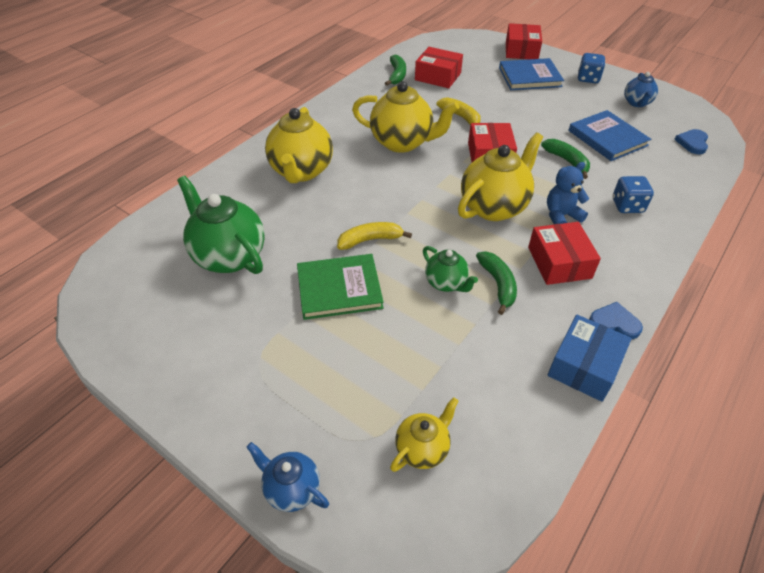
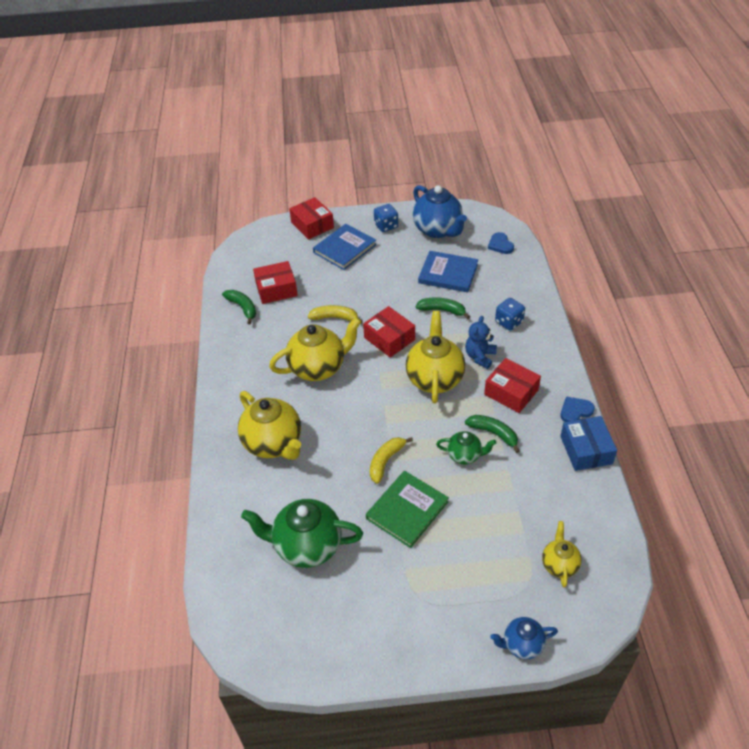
camera: 40 degrees left, 0 degrees up
blue teapot [624,72,658,107] -> blue teapot [413,185,467,238], size x1.85

